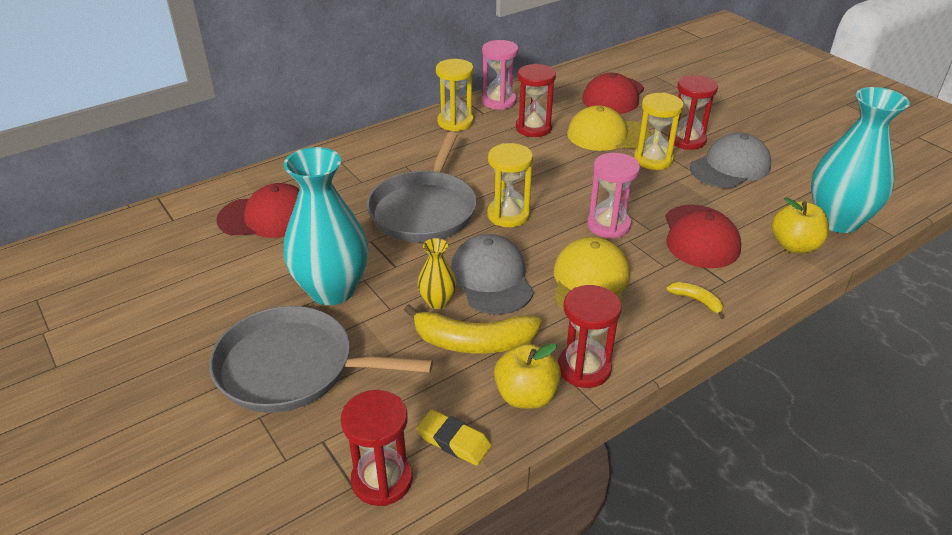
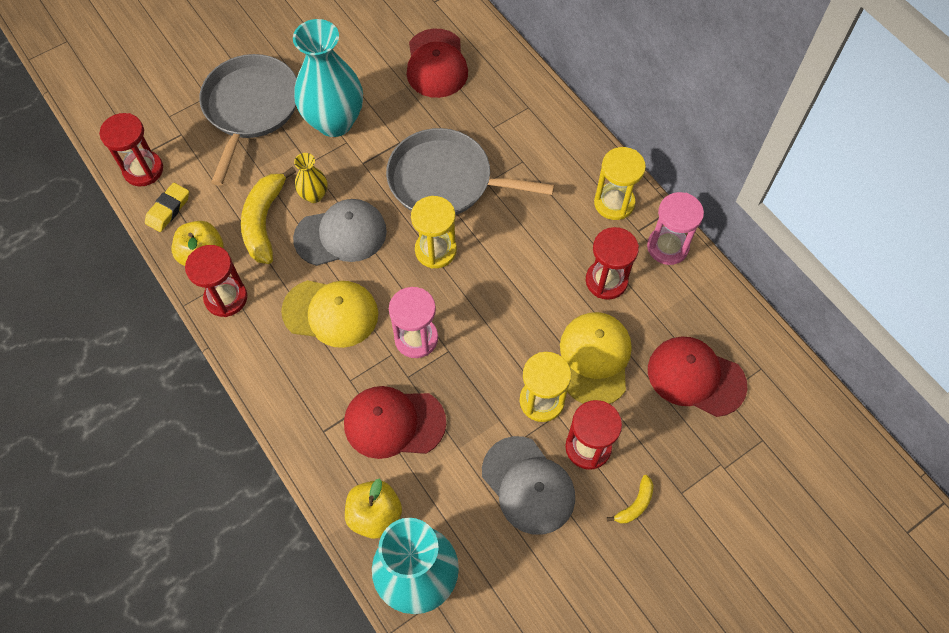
camera: 90 degrees right, 25 degrees up
yellow banana [666,282,725,319] -> yellow banana moved to [607,475,654,524]

